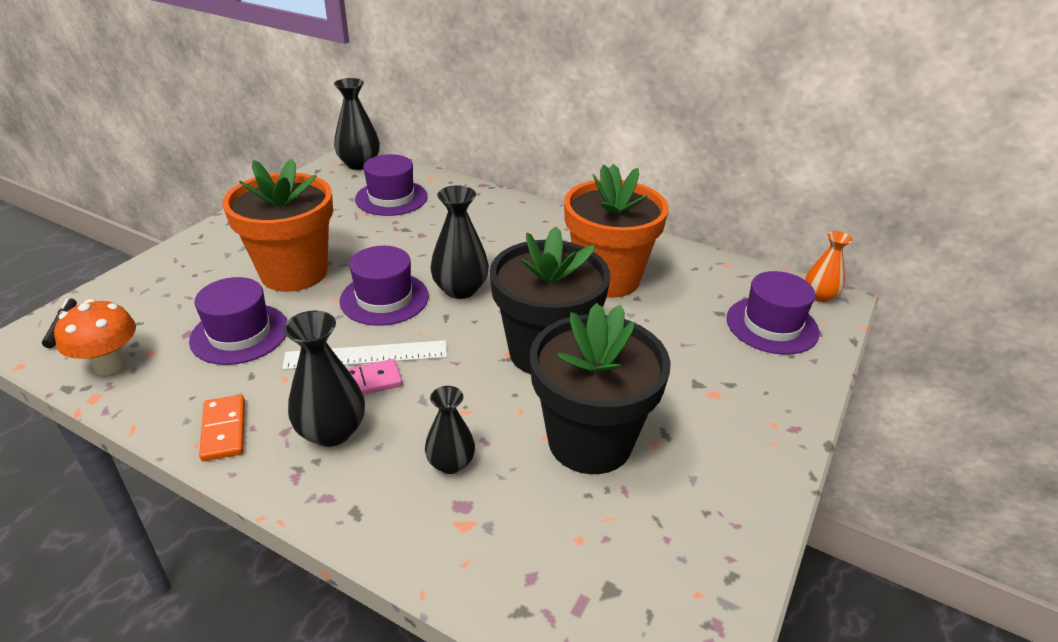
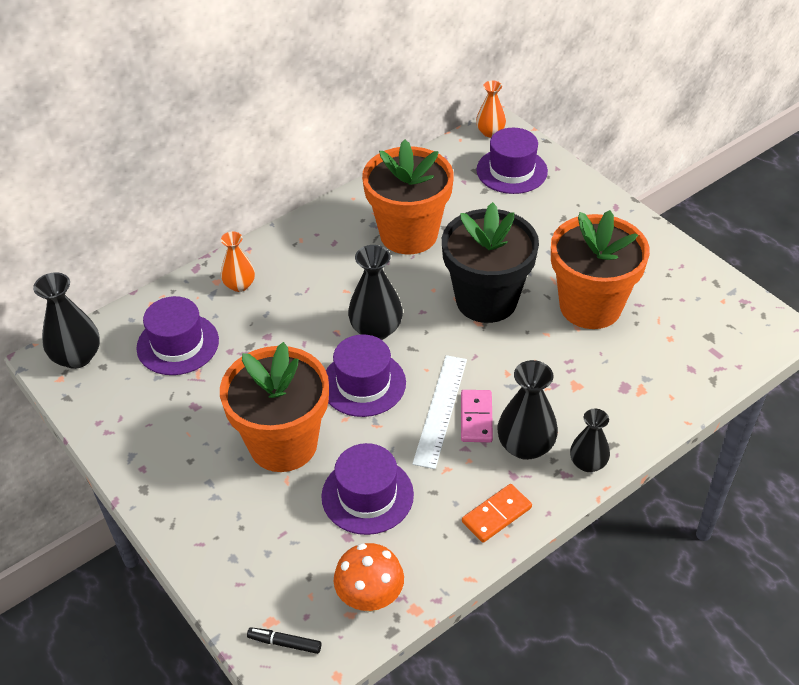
camera: 65 degrees left, 10 degrees up
orange domino [199,395,245,461] -> orange domino turned 45 degrees counterclockwise [462,484,532,543]
black vase [425,386,475,474] -> black vase moved to [570,408,610,472]
black flower pot [530,303,671,474] -> orange flower pot [551,210,650,329]
none -> orange vase [221,232,255,292]

